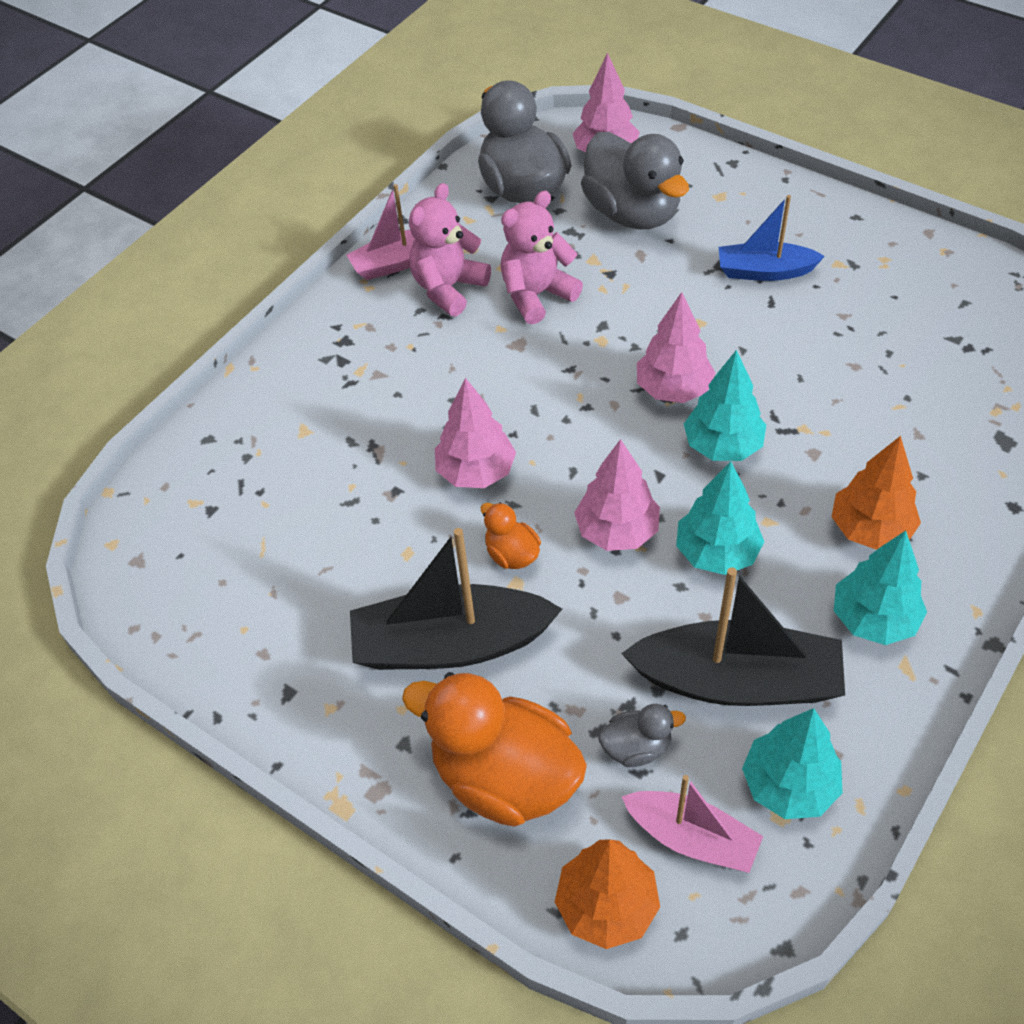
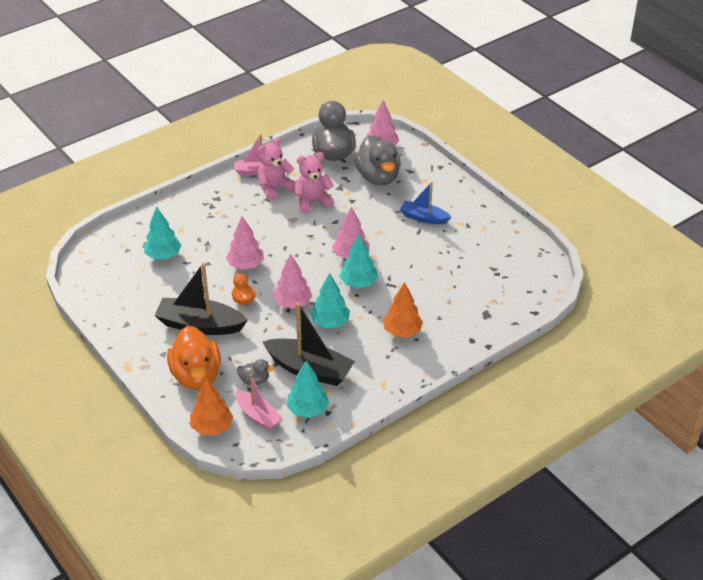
camera: 15 degrees right, 10 degrees down
orange duck [402,672,587,827] -> orange duck turned 150 degrees counterclockwise [167,326,221,390]
turquoise tree [834,531,927,645] -> turquoise tree moved to [144,206,181,259]

